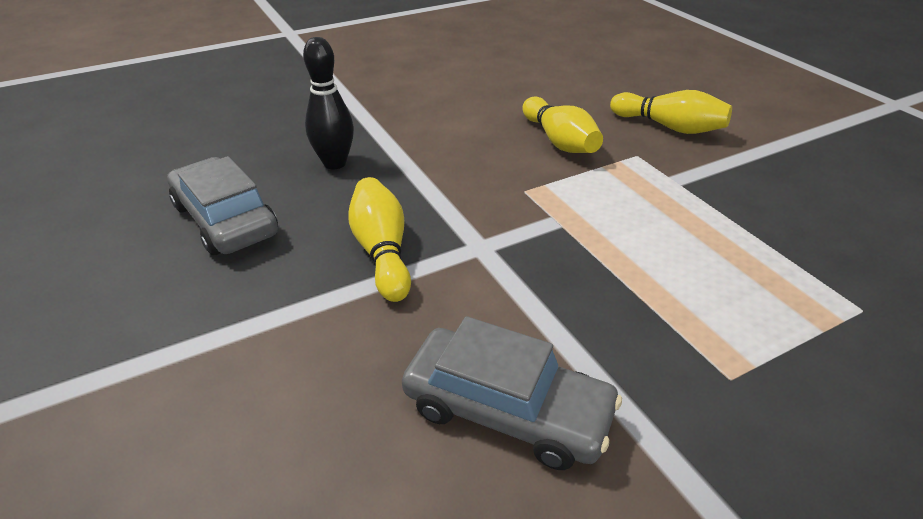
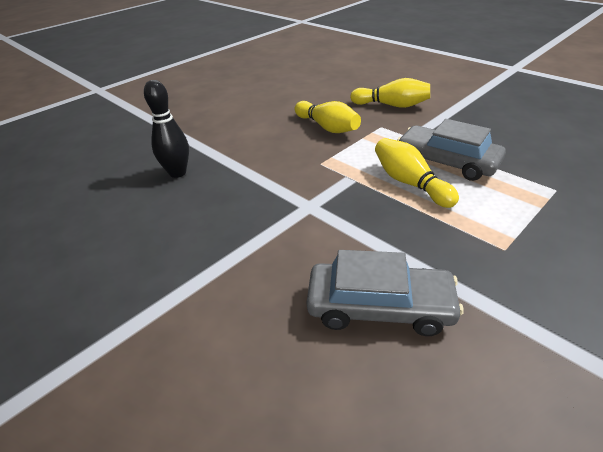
camera: 15 degrees left, 0 degrees up
grey car [167,156,278,255] -> grey car moved to [397,119,506,181]
yellow bowling pin [348,177,411,302] -> yellow bowling pin moved to [375,138,459,208]

